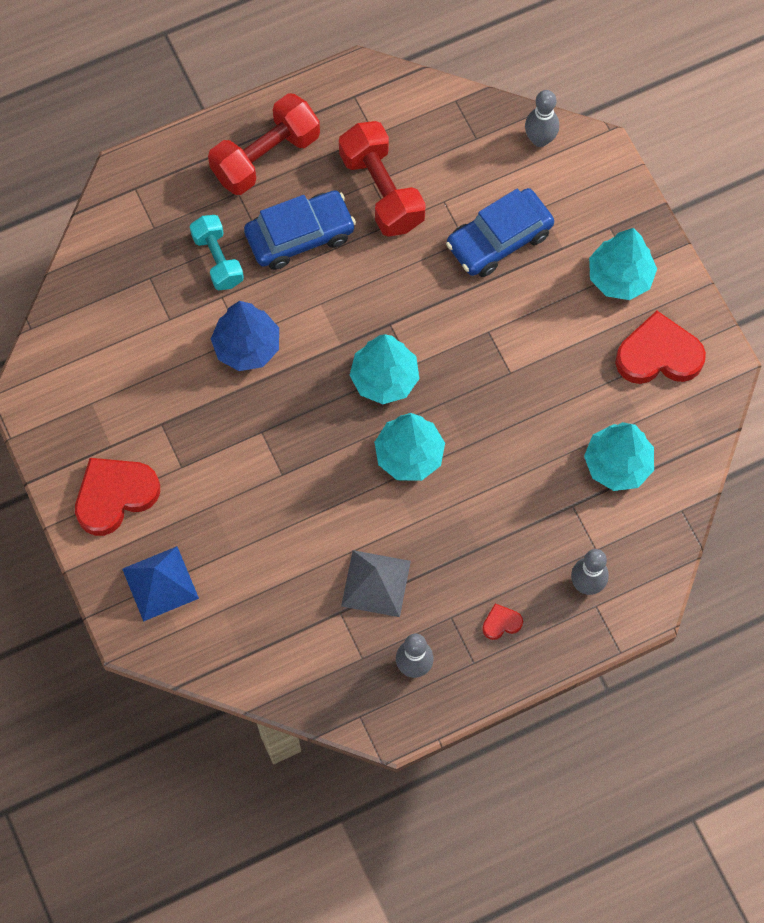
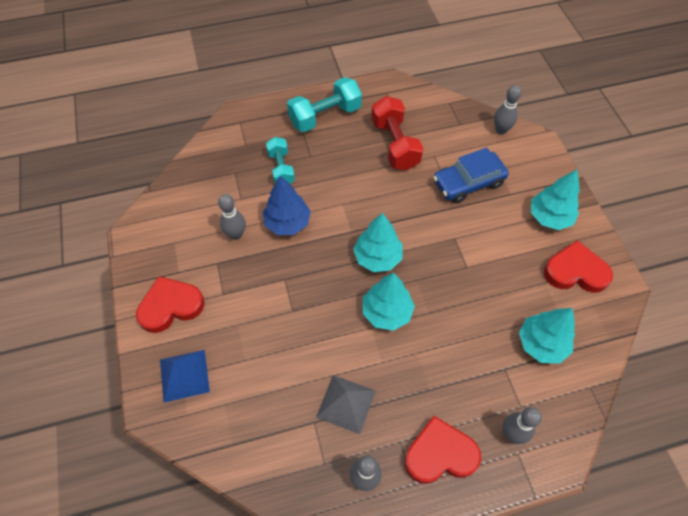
camera: 10 degrees right, 10 degrees down
red dumbbell [208,93,320,195] -> turquoise dumbbell [287,77,362,132]
blue car [244,190,356,270] -> none
red heart [482,603,523,640] -> red heart [405,416,481,484], size x2.23
none -> grey bowling pin [218,194,246,240]

